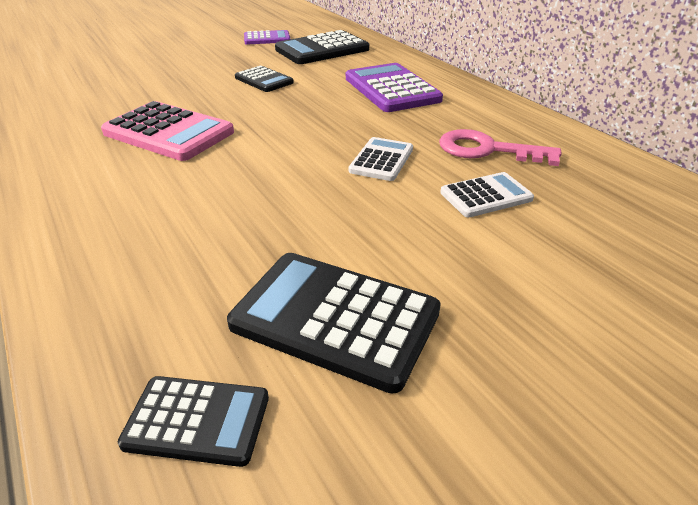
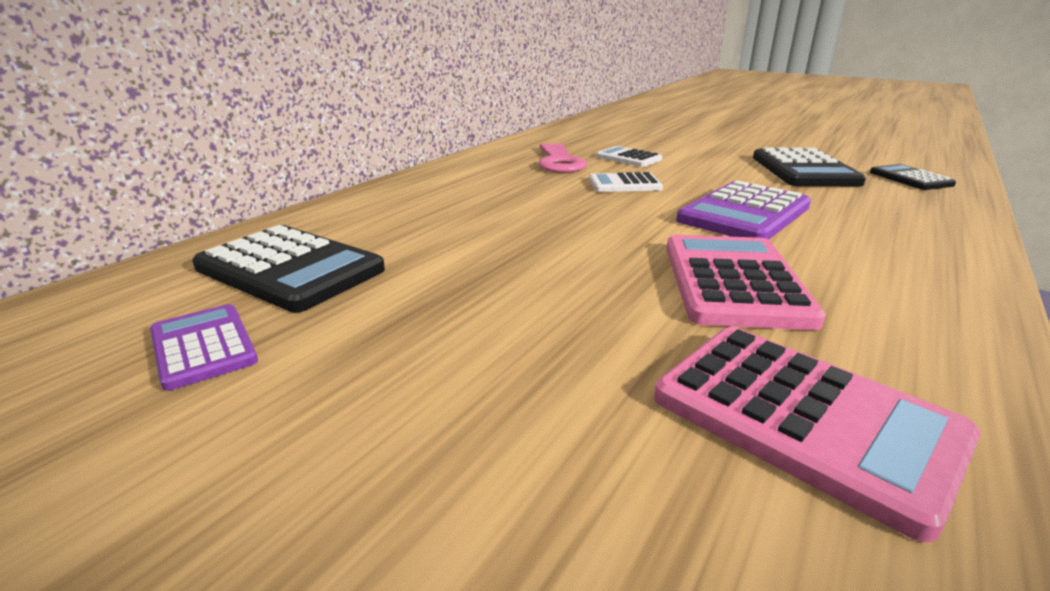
camera: 115 degrees left, 10 degrees down
black calculator [235,66,294,92] -> none
purple calculator [346,63,443,112] -> purple calculator moved to [676,180,811,240]
none -> pink calculator [654,327,981,543]

